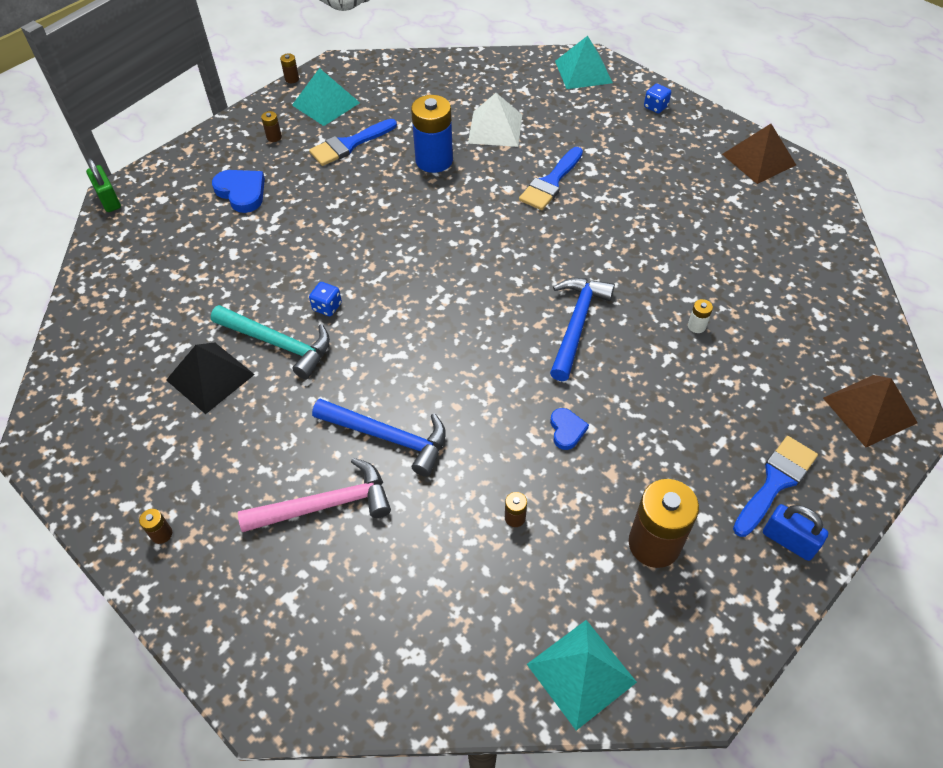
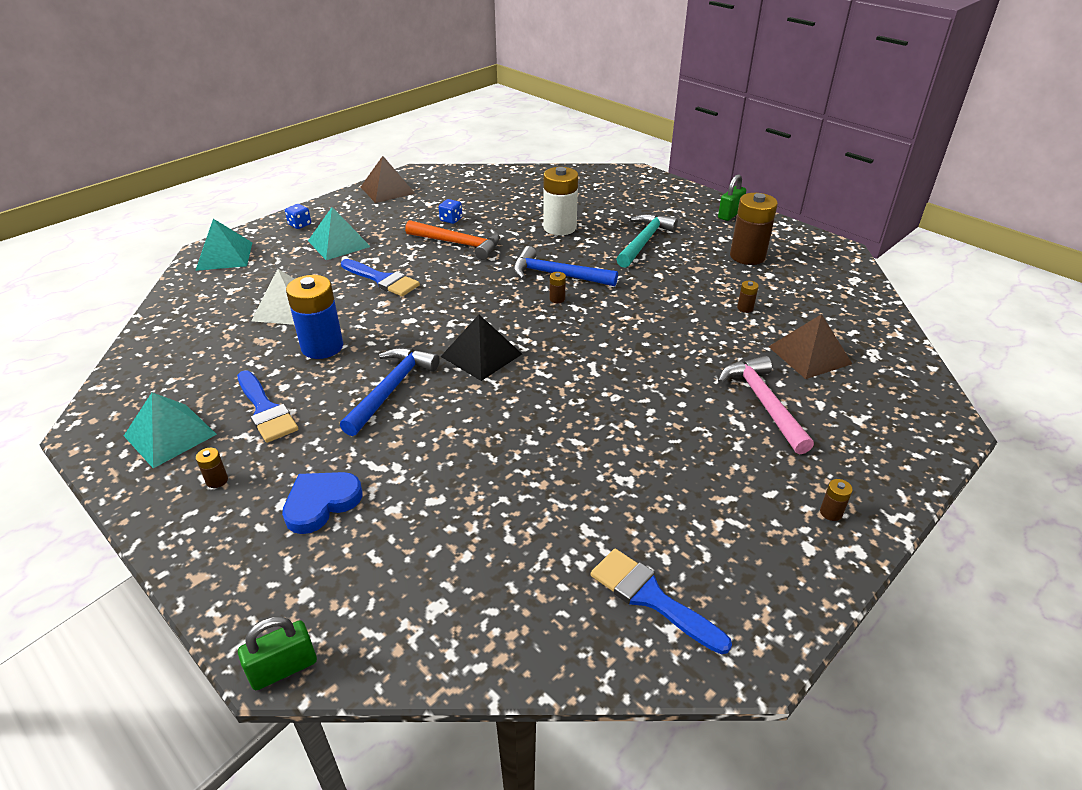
camera: 90 degrees left, 15 degrees down
black pyramid [166,342,255,414] -> black pyramid moved to [441,315,522,381]
turquoise hammer [211,305,330,379] -> turquoise hammer moved to [616,214,678,268]
brown battery [280,54,299,83] -> brown battery moved to [549,272,566,303]
blue dice [309,282,342,316] -> blue dice moved to [439,199,462,224]
blue hammer [312,399,446,477] -> blue hammer moved to [340,347,440,436]
turquoise pyramid [527,620,637,731] -> turquoise pyramid moved to [308,207,371,260]
blue heart [550,408,589,450] -> none
white battery [688,299,713,333] -> white battery [543,167,578,235], size x2.41
blue brush [733,436,818,537] -> blue brush moved to [591,549,732,654]
blue padlock [763,504,828,561] -> green padlock [718,174,746,221]
brown pyramid [823,375,918,447] -> brown pyramid moved to [768,314,852,379]
none -> orange hammer [405,220,500,260]

